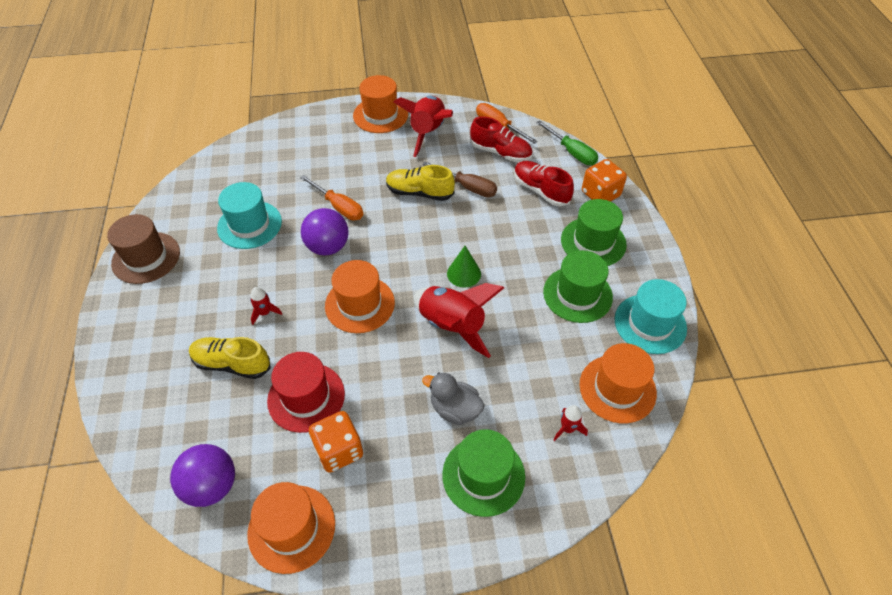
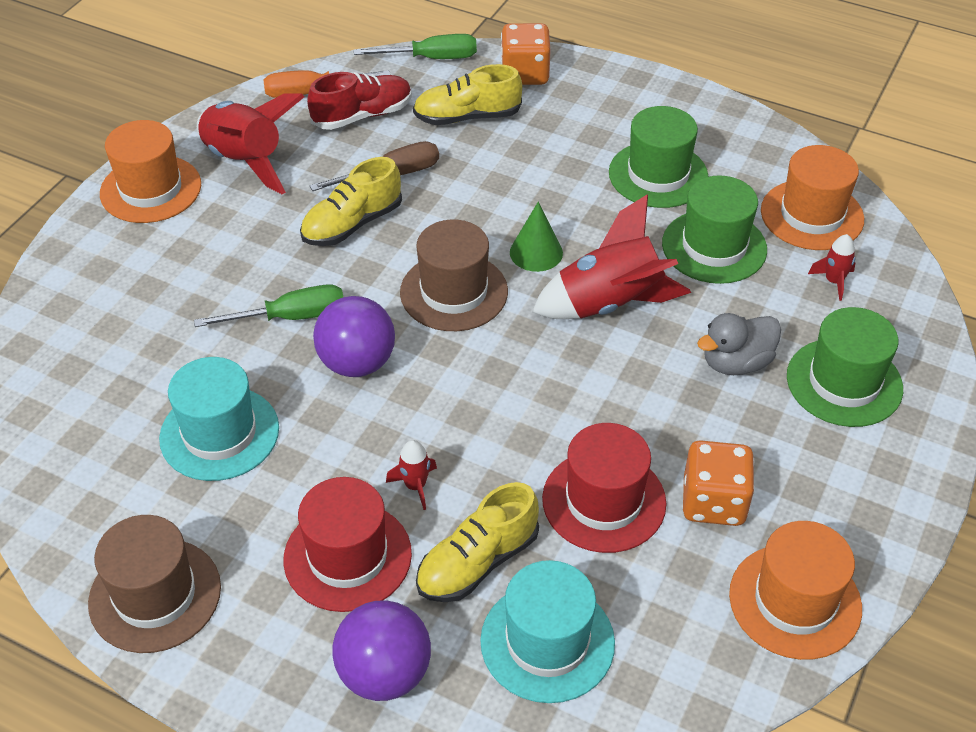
camera: 55 degrees left, 5 degrees down
purple ball [170,444,235,507] -> purple ball moved to [332,601,431,701]
orange screwdriver [300,175,363,220] -> green screwdriver [194,284,343,327]
orange hat [325,260,395,333] -> none
red shoe [514,161,574,207] -> yellow shoe [413,64,522,125]
green hat [561,199,627,266] -> green hat moved to [662,175,767,284]
turquoise hat [615,279,687,354] -> turquoise hat moved to [480,560,615,703]
none -> red hat [283,477,412,612]
none -> brown hat [400,220,508,331]

